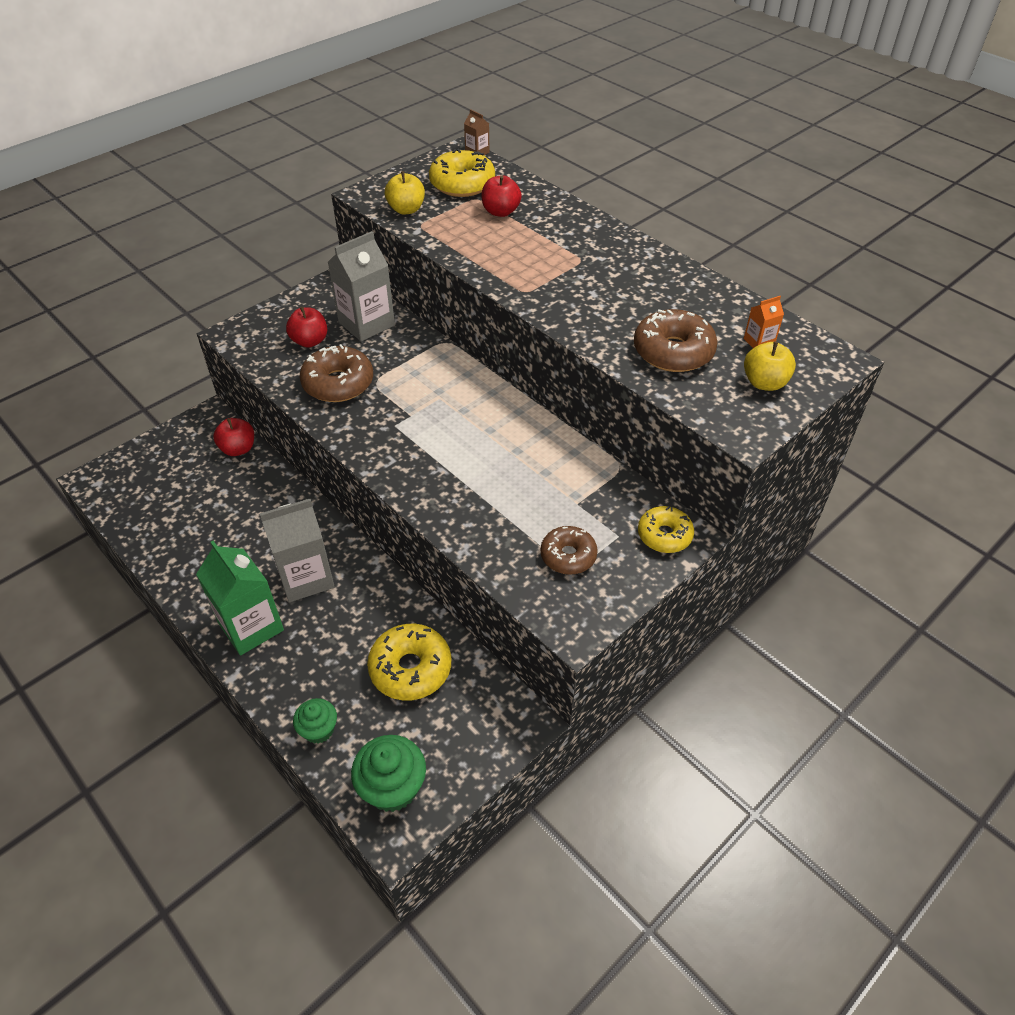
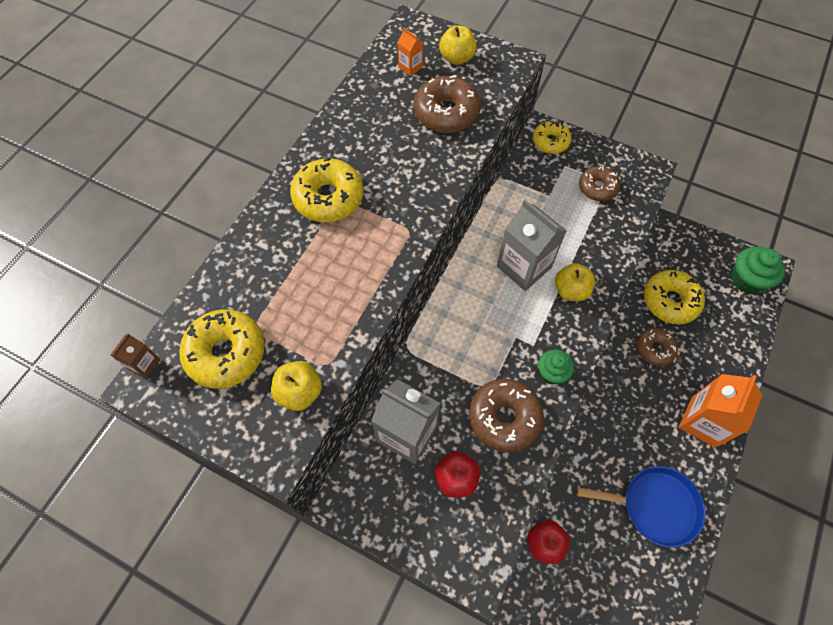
camera: 110 degrees left, 15 degrees up
green carton [196,541,284,656] -> orange carton [679,374,763,448]
grey carton [260,499,335,602] -> grey carton moved to [497,200,567,291]
green cupcake [293,698,337,744] -> green cupcake moved to [538,350,574,384]
red apple [482,175,522,217] -> none
none -> yellow donut [290,157,364,222]
none -> yellow apple [555,263,595,301]
none -> blue pan [577,466,706,548]
none -> brown donut [637,328,678,366]

